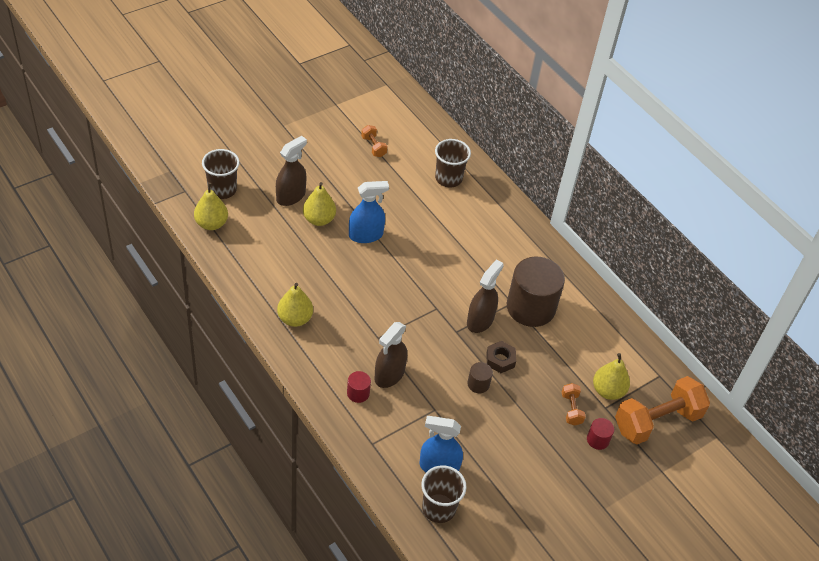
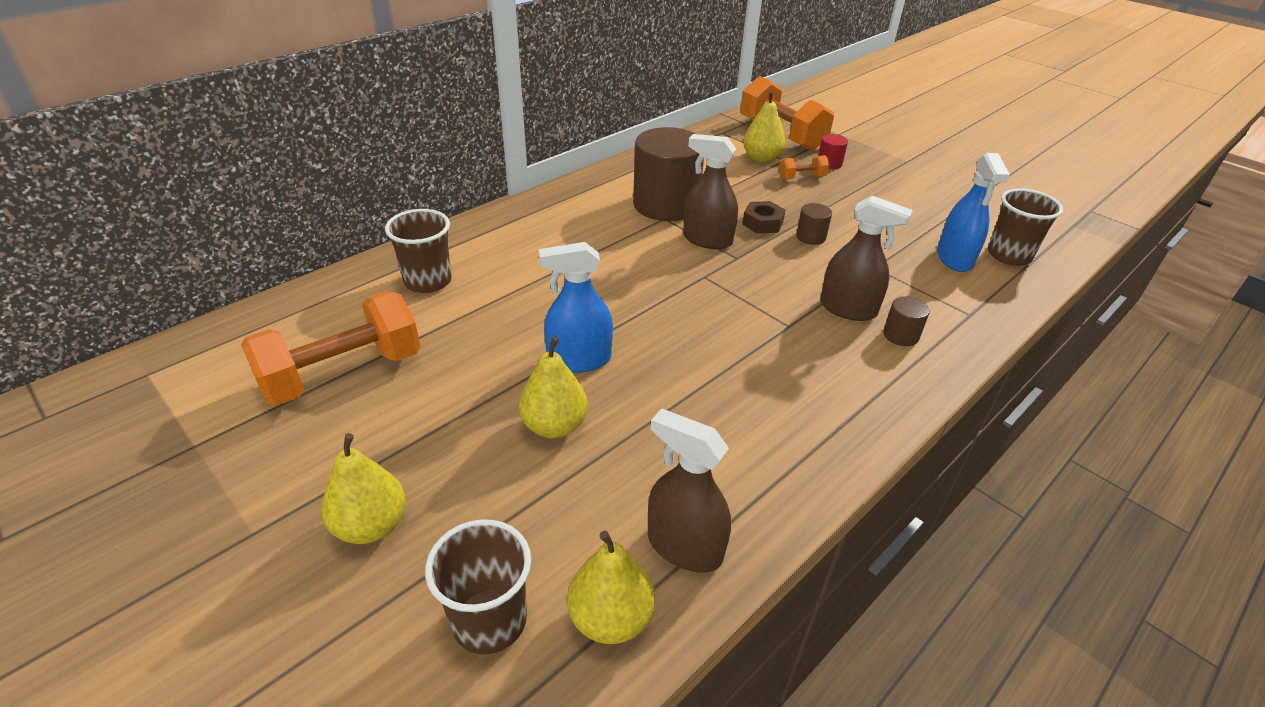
camera: 95 degrees left, 10 degrees down
brown spray bottle [276,136,307,206] -> brown spray bottle moved to [648,408,731,573]
yellow pear [277,283,313,327] -> yellow pear moved to [321,433,406,544]
red cylinder [347,371,371,403] -> brown cylinder [883,296,930,346]
blue spray bottle [349,181,389,243] -> blue spray bottle turned 75 degrees counterclockwise [539,242,613,373]
orange dumbbell [361,125,388,157] -> orange dumbbell [241,291,421,406], size x2.21

